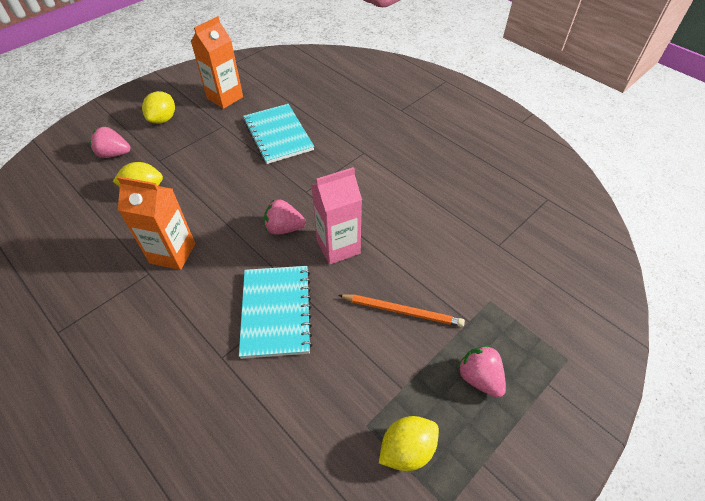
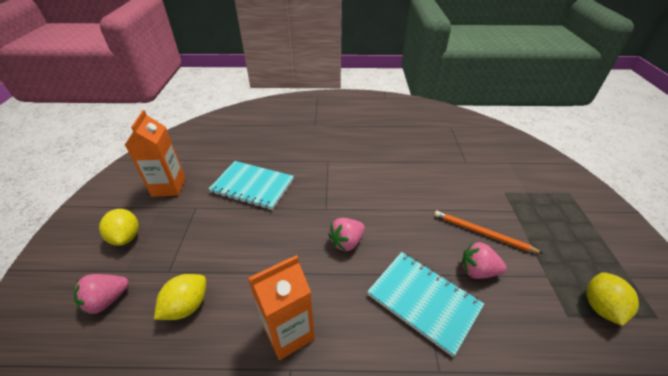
camera: 45 degrees left, 10 degrees down
pink carton [311,167,362,265] -> none
orange pencil [338,294,465,327] -> orange pencil turned 120 degrees counterclockwise [434,211,544,254]
pink strawberry [458,345,506,398] -> pink strawberry moved to [461,242,506,279]

